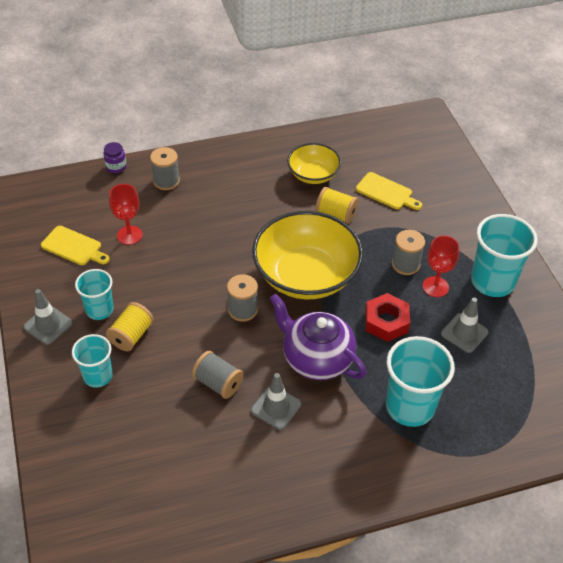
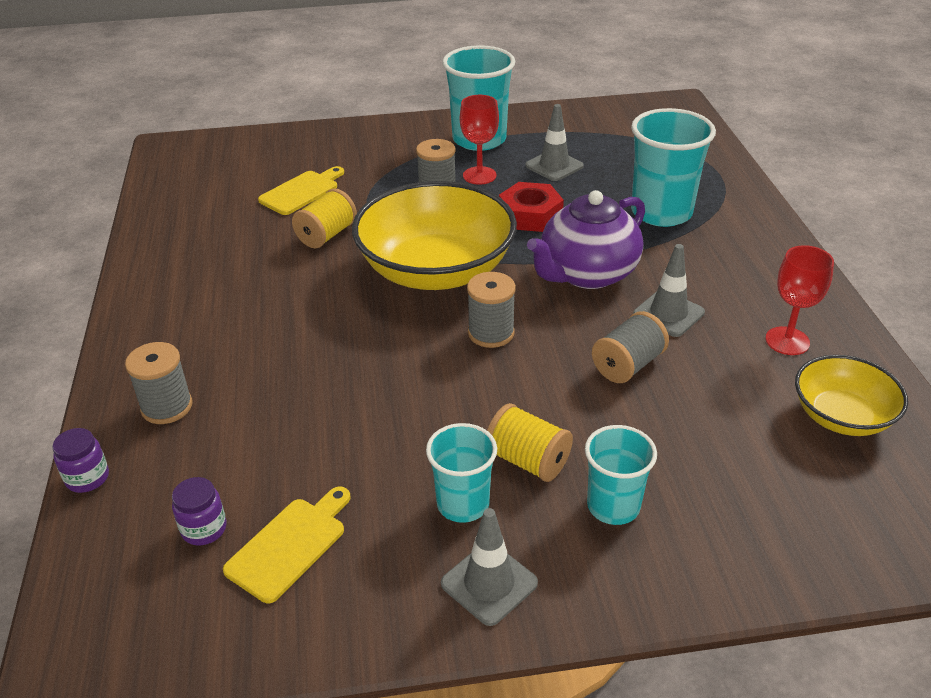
camera: 80 degrees left, 10 degrees down
red goblet [109,184,142,245] -> red goblet moved to [765,245,834,355]
yellow bowl [287,143,341,184] -> yellow bowl moved to [795,355,908,436]
none -> purple jar [172,477,226,545]

